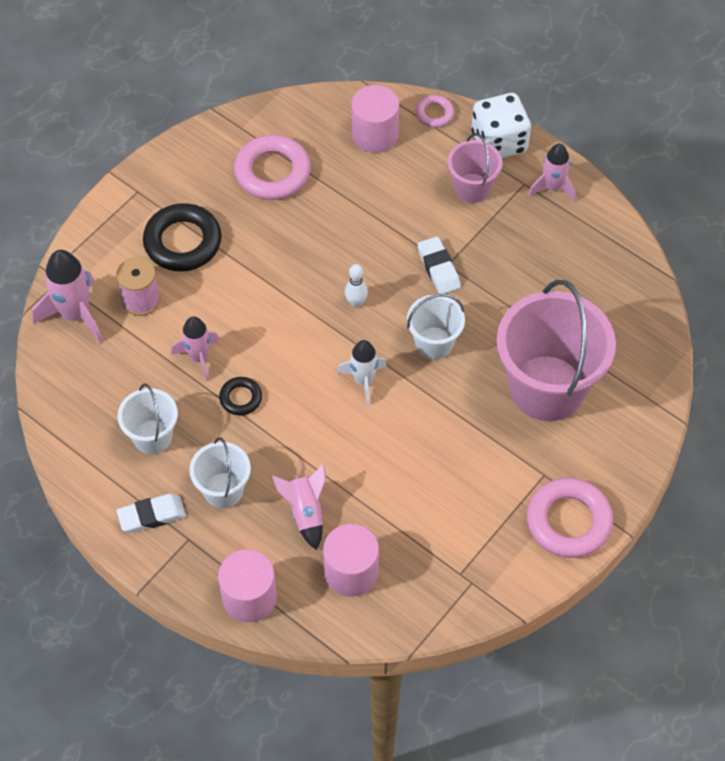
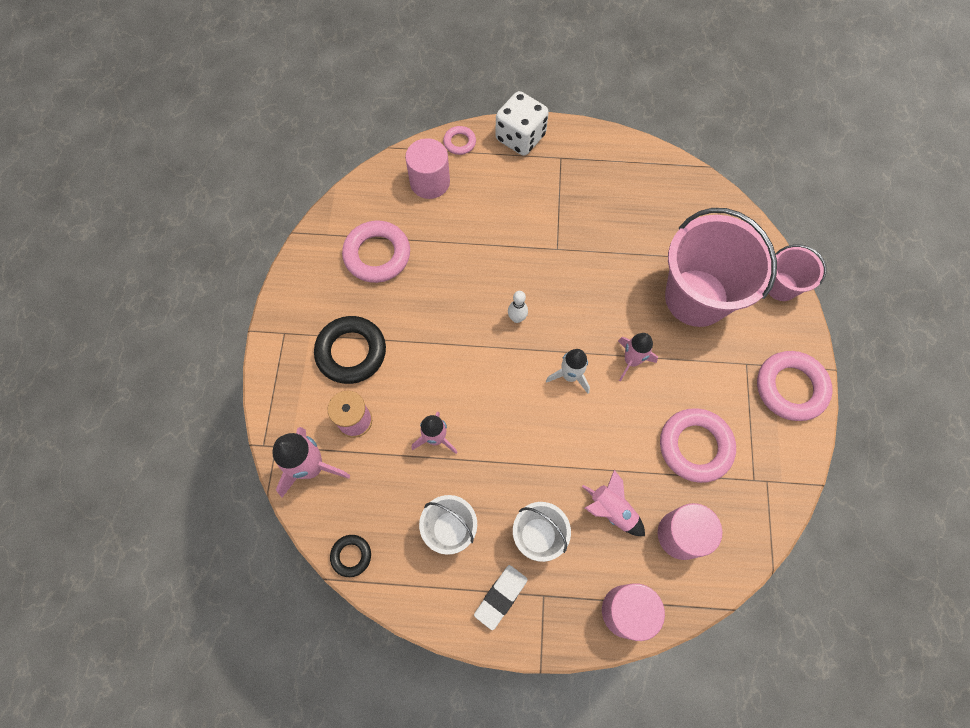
camera: 35 degrees left, 10 degrees up
black ring [219,377,262,415] -> black ring moved to [330,535,371,577]
white bucket [407,294,465,360] -> none
white eraser [417,236,461,294] -> none
pink bucket [447,133,502,203] -> pink bucket moved to [768,245,826,301]
pink rocket [528,144,576,202] -> pink rocket moved to [618,333,658,381]
none -> pink ring [660,408,736,483]

